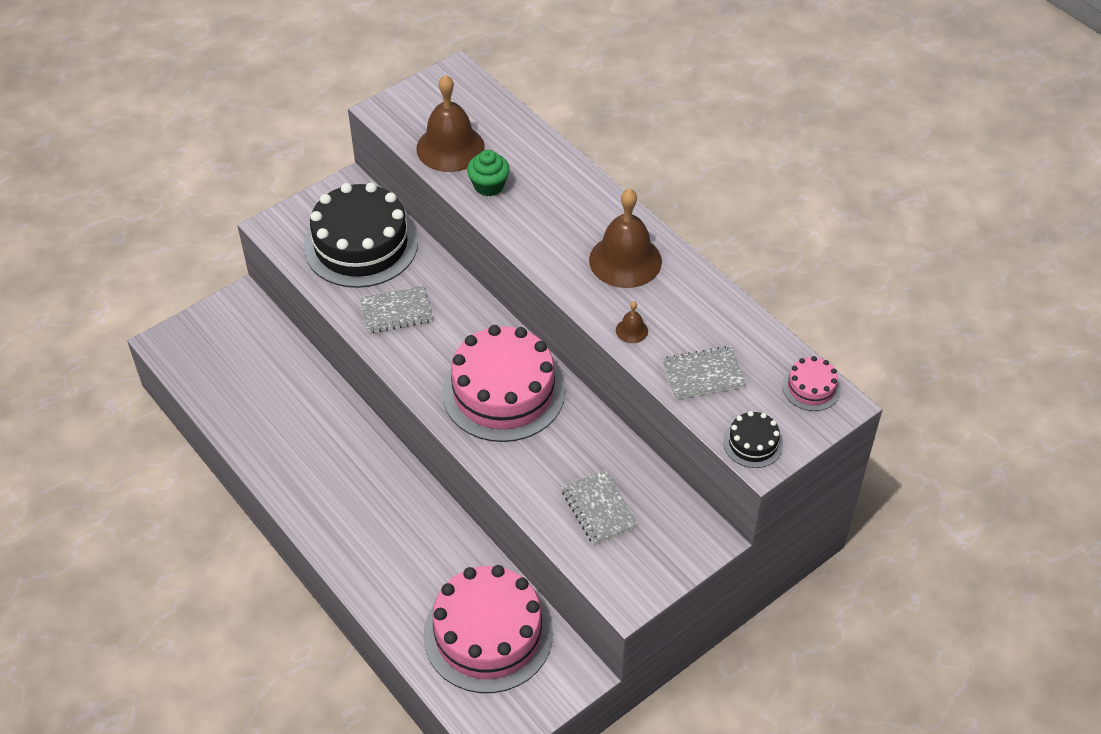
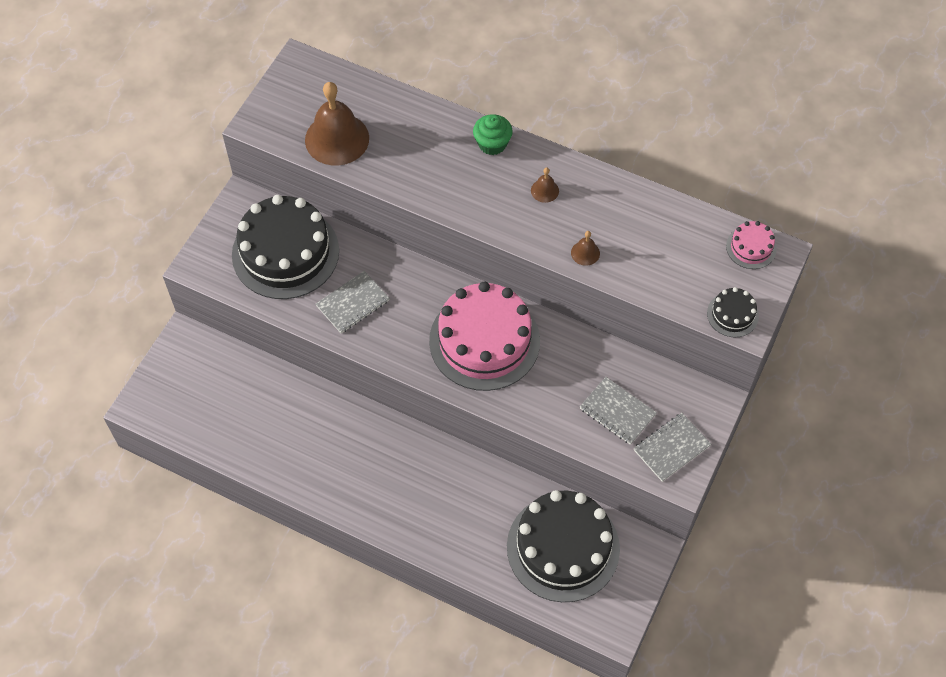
camera: 25 degrees left, 10 degrees up
pink cake [423,565,553,693] -> black cake [507,490,620,602]
green cupcake [467,150,510,196] -> green cupcake moved to [473,114,513,155]
brown bell [589,189,662,288] -> brown bell [531,168,559,203], size x0.43
grey notebook [662,346,746,400] -> grey notebook moved to [633,413,711,482]

